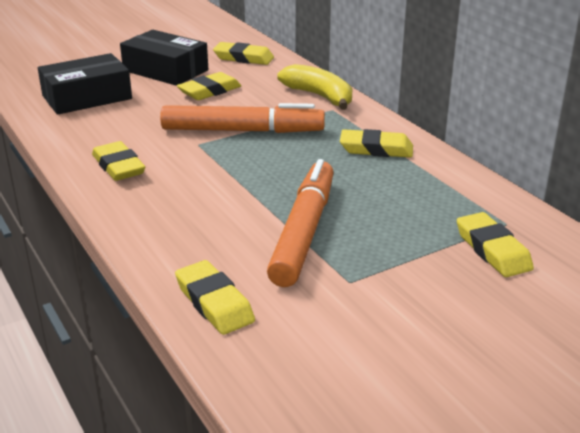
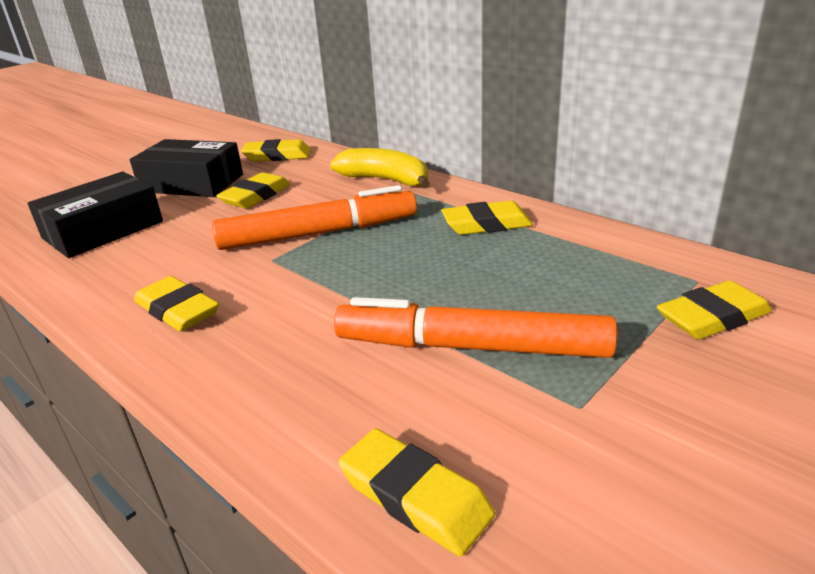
camera: 15 degrees left, 0 degrees up
orange marker [267,159,334,287] -> orange marker turned 75 degrees counterclockwise [334,297,617,358]
yellow eraser [457,212,534,277] -> yellow eraser turned 75 degrees counterclockwise [657,280,772,340]

